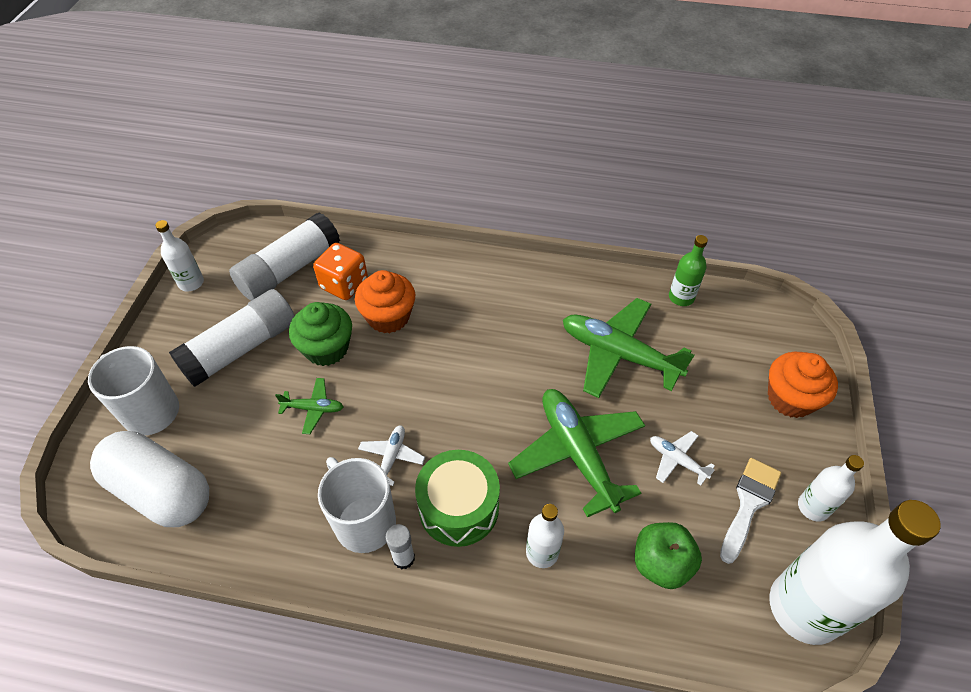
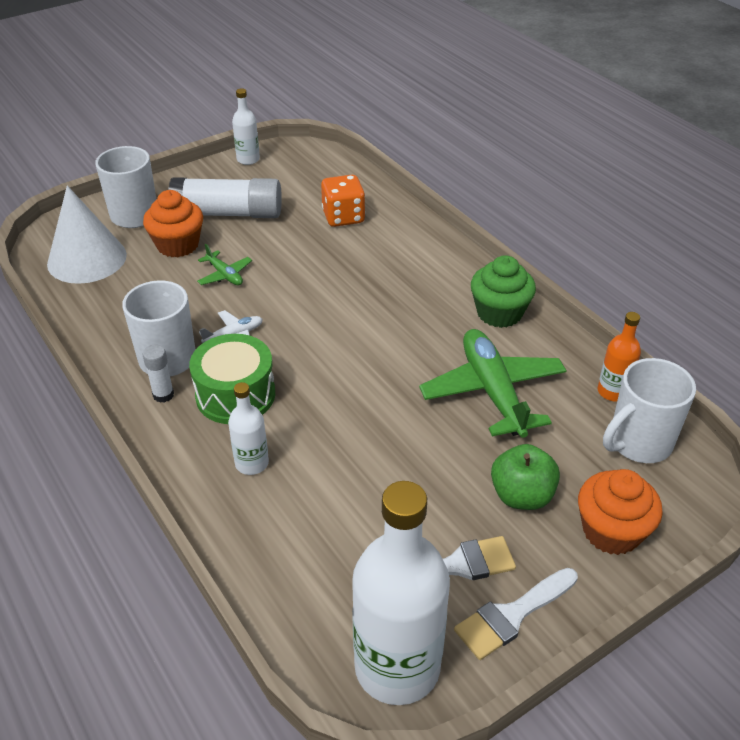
camera: 45 degrees right, 10 degrees down
white capsule [90,431,209,527] -> white cone [47,185,127,284]
white glue stick [229,212,340,301] -> none
green cupcake [289,302,352,366] -> green cupcake moved to [471,255,536,328]
orange cupcake [355,270,415,333] -> orange cupcake moved to [143,190,203,258]
green plane [508,389,645,517] -> none
green apple [635,522,702,589] -> green apple moved to [491,444,560,510]
white plane [650,431,715,486] -> none
green bottle [669,235,708,306] -> orange bottle [598,312,641,402]
white bottle [798,455,864,522] -> white brush [454,568,578,660]
none -> white mug [603,358,696,463]

